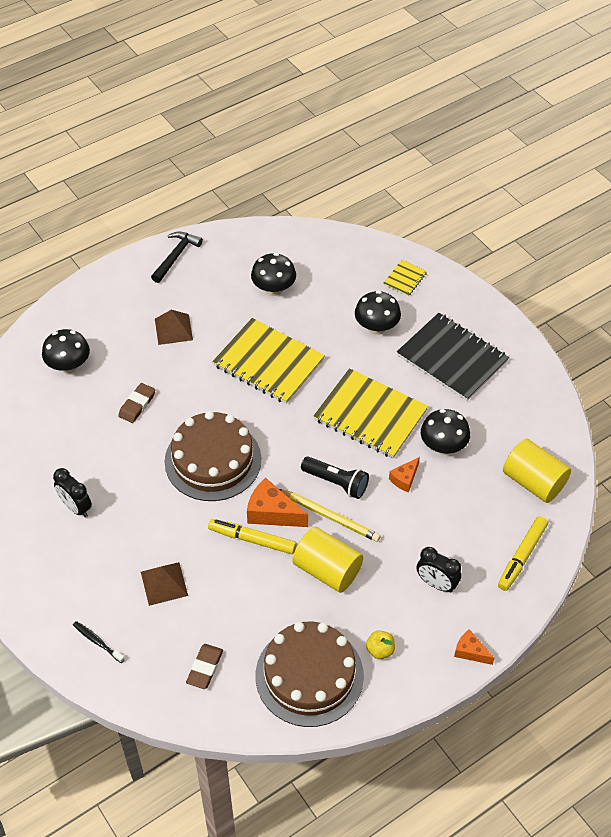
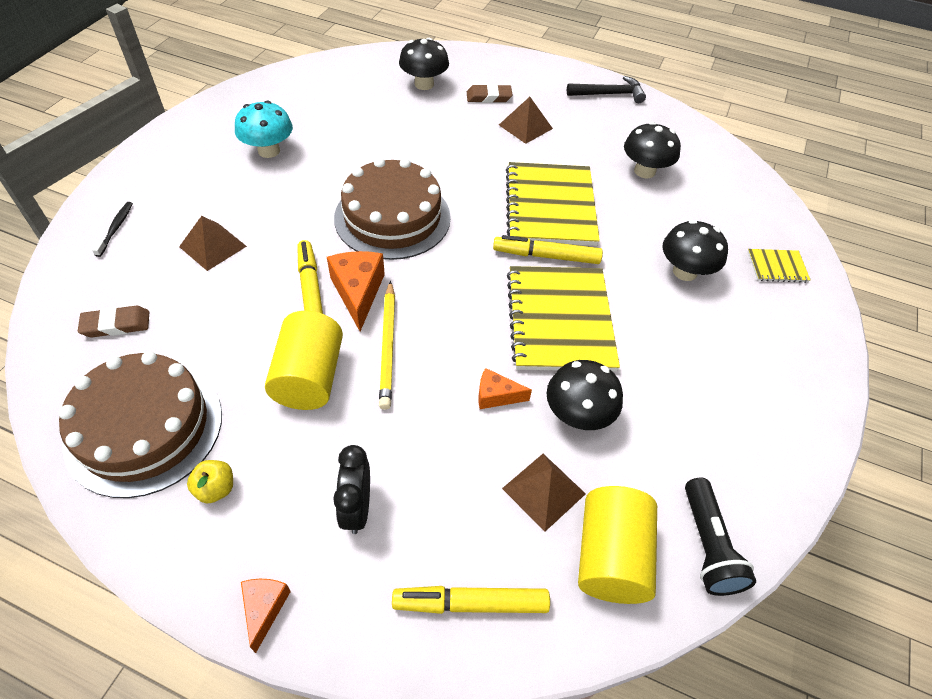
camera: 55 degrees right, 0 degrees up
black clock [53,468,92,518] -> turquoise mushroom [235,101,293,158]
brown eraser [118,383,155,423] -> brown eraser moved to [467,84,512,103]
black flashlight [301,456,369,499] -> black flashlight moved to [685,478,756,596]
black notebook [397,313,509,401] -> none
none -> yellow marker [493,235,603,264]
none -> brown pyramid [502,454,586,532]

